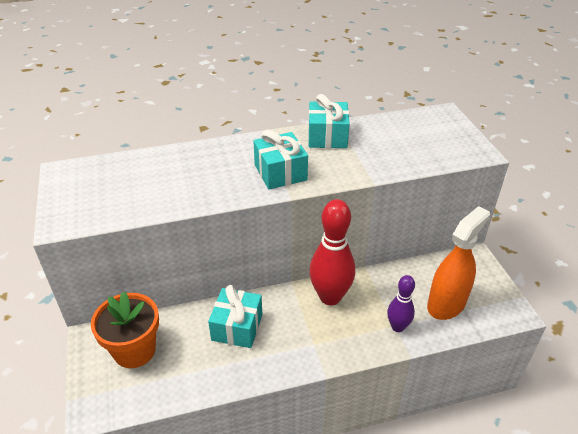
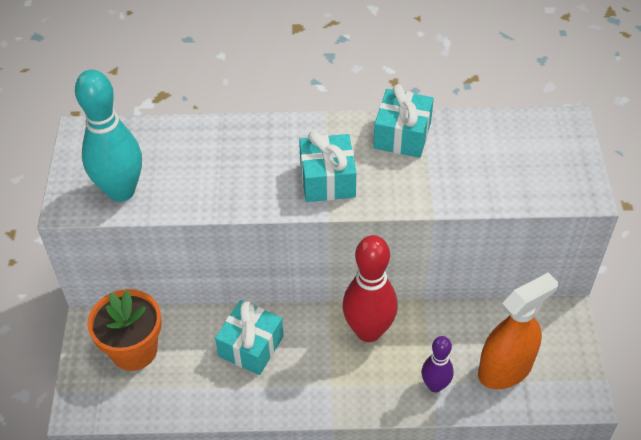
camera: 15 degrees right, 10 degrees up
none -> turquoise bowling pin [75,70,142,202]

